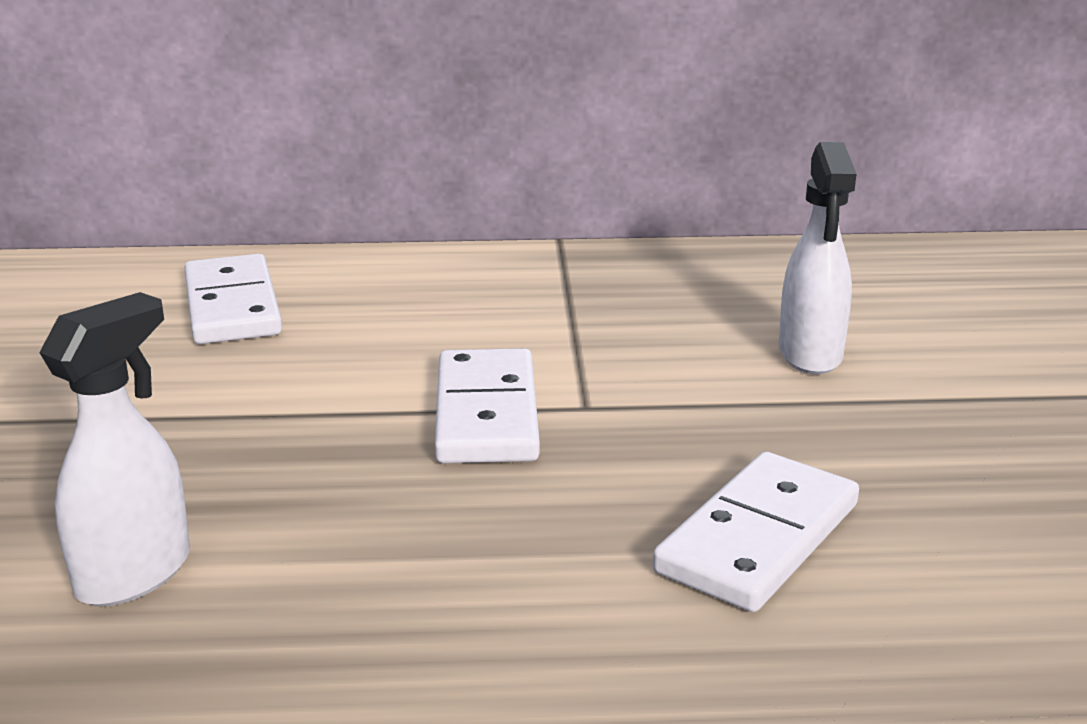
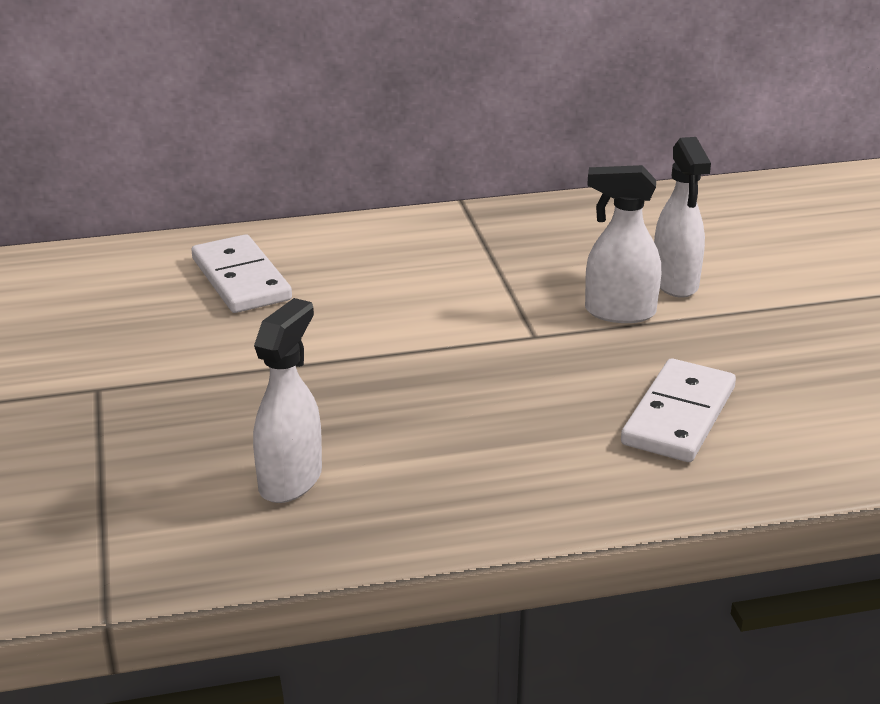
camera: 10 degrees left, 5 degrees up
white domino [435,348,540,463] -> none
none -> white spray bottle [585,165,661,323]

